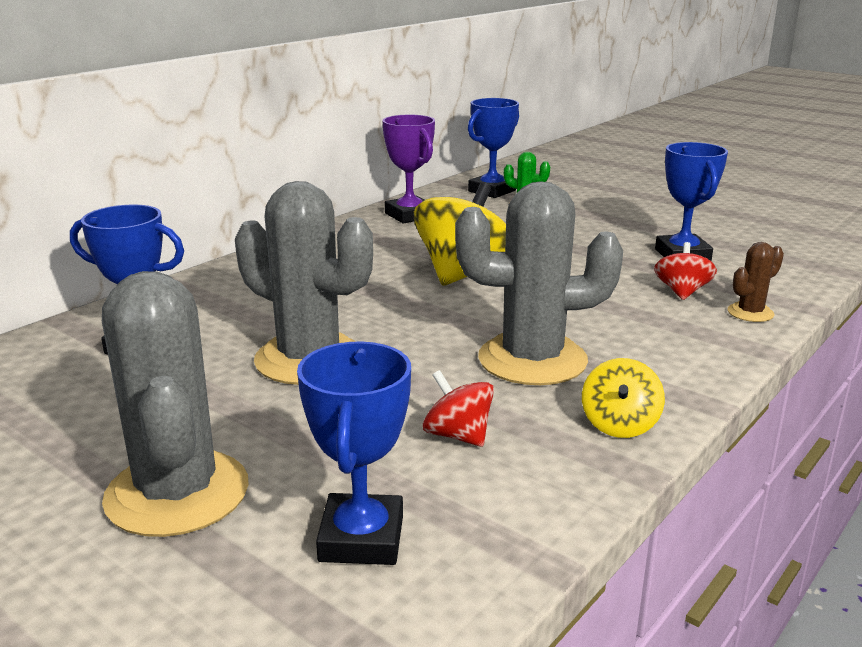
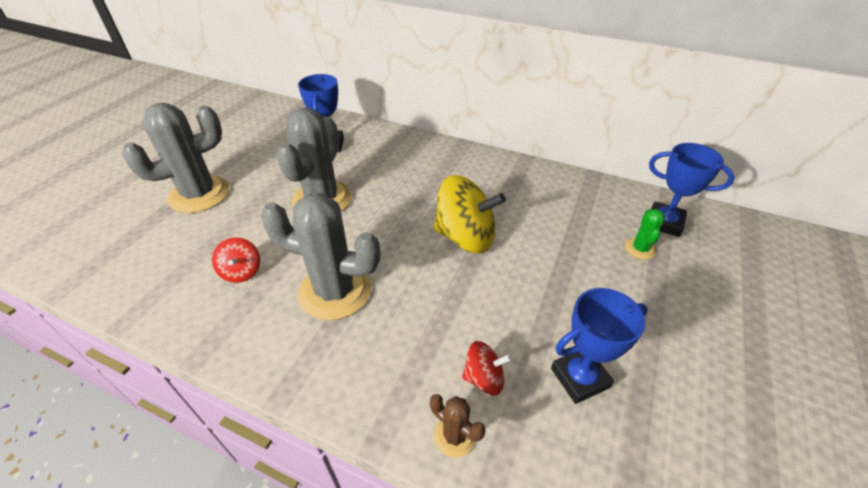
camera: 75 degrees right, 20 degrees up
blue trophy [297,342,411,565] -> none
purple trophy [382,115,435,223] -> none
red spinning top [423,370,494,447] -> red spinning top turned 135 degrees clockwise [212,237,260,283]
grey cactus [455,181,623,385] -> grey cactus turned 60 degrees counterclockwise [261,193,380,320]
yellow spinning top [582,358,665,438] -> none

